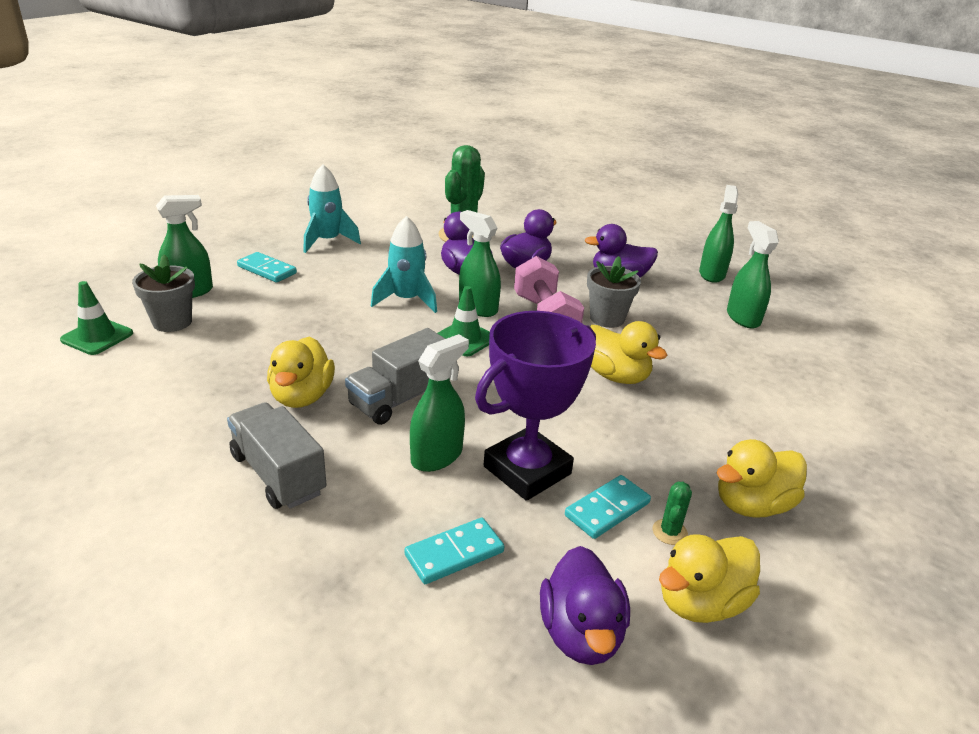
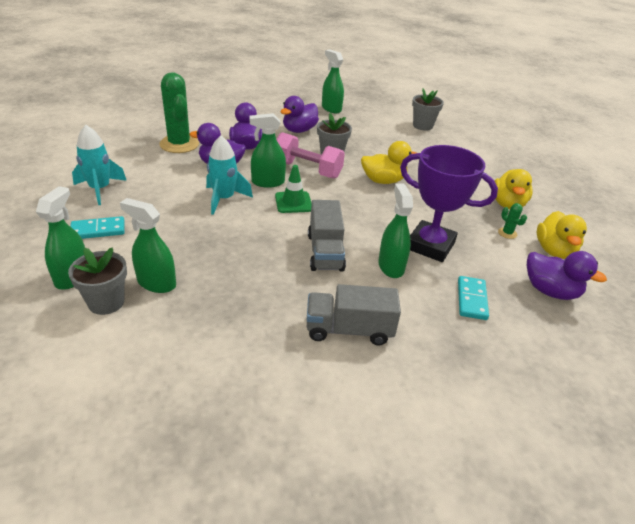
camera: 50 degrees left, 5 degrees up
green traffic cone [60,281,133,355] -> none
yellow duck [267,337,335,408] -> none
purple trophy [475,311,596,501] -> purple trophy turned 60 degrees counterclockwise [400,145,498,262]
turquoise domino [565,475,651,539] -> none
green spray bottle [727,221,779,328] -> green spray bottle moved to [120,198,176,293]
none -> grey flower pot [412,89,444,131]

